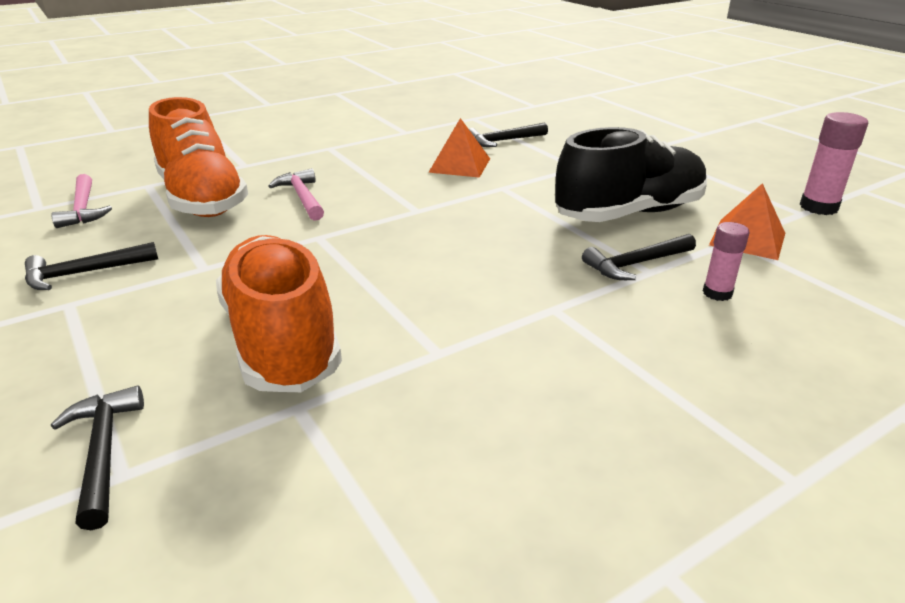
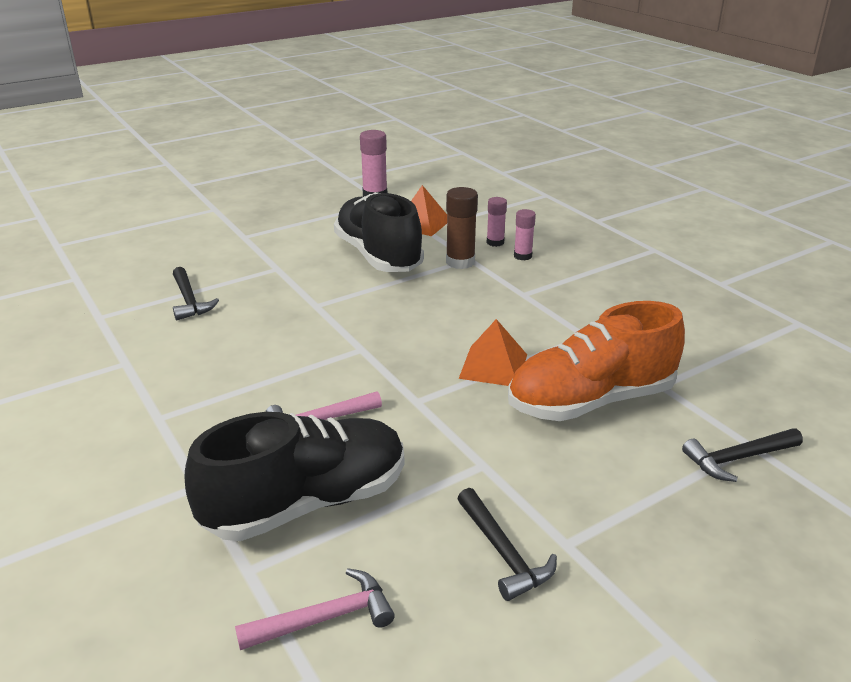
camera: 90 degrees left, 0 degrees up
orange shoe [149,97,248,217] -> black shoe [185,412,404,541]
orange pyramid [428,118,490,178] -> orange pyramid moved to [459,319,527,386]
black hammer [582,234,696,280] -> brown glue stick [446,187,478,269]
none -> pink glue stick [514,209,536,260]

